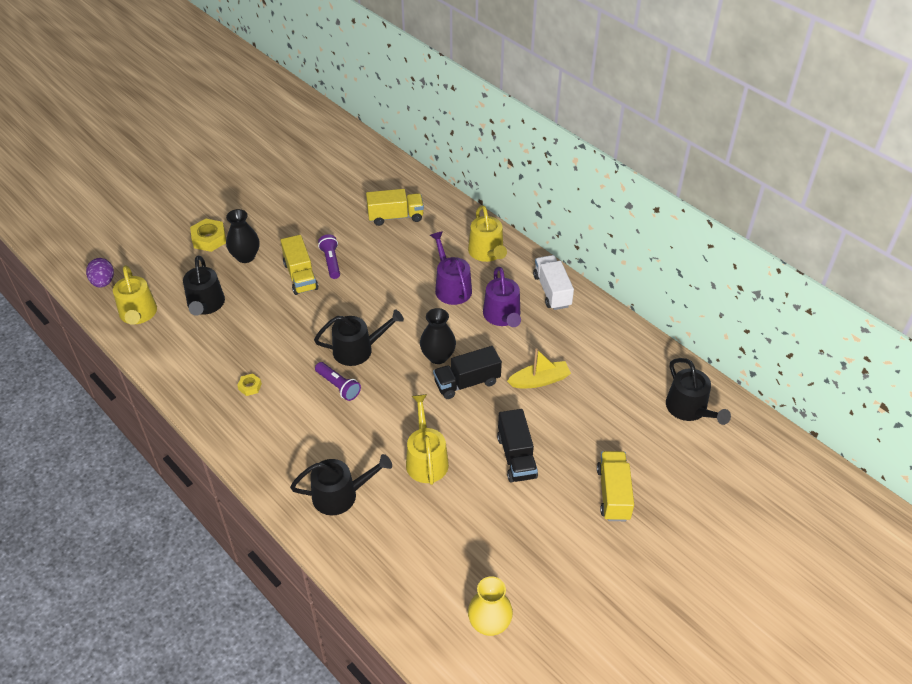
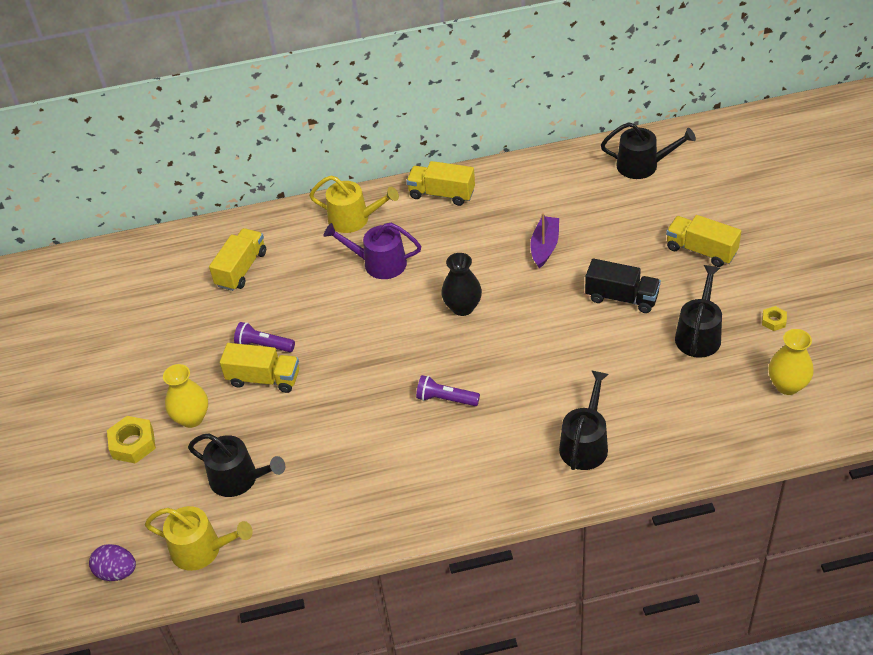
camera: 55 degrees left, 0 degrees up
black vase [226,209,260,263] -> yellow vase [163,364,208,428]
yellow nut [237,374,262,396] -> yellow nut moved to [762,306,787,331]
black watering can [314,309,404,366] -> black watering can moved to [675,265,722,358]
purple flashlight [315,362,361,401] -> purple flashlight turned 150 degrees counterclockwise [416,375,480,406]
yellow watering can [406,394,449,485] -> none
black truck [433,346,502,399] -> none
purple watering can [483,267,521,327] -> none
yellow boat [507,348,571,388] -> purple boat [530,213,559,268]
white truck [533,255,574,310] -> yellow truck [406,161,475,206]

